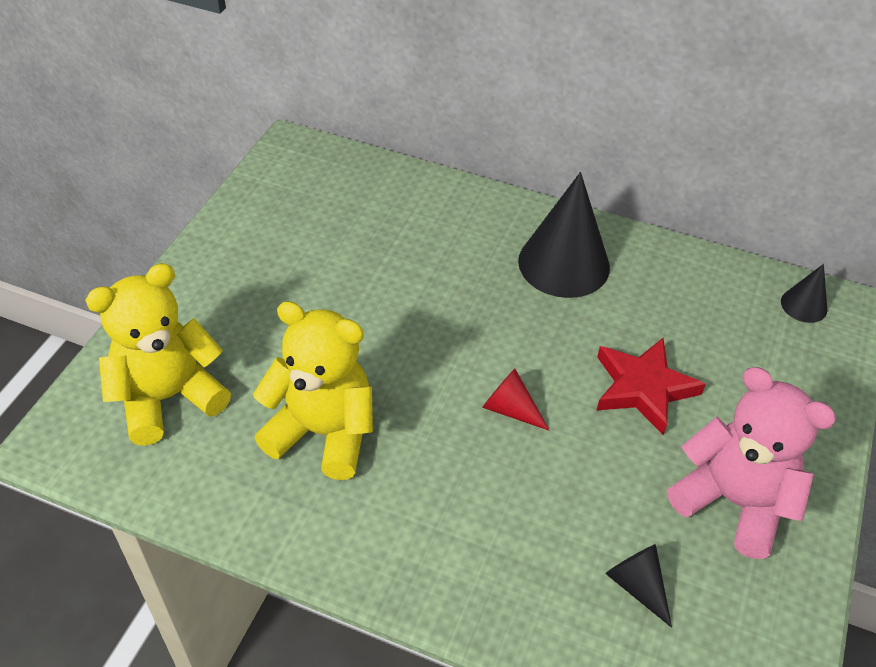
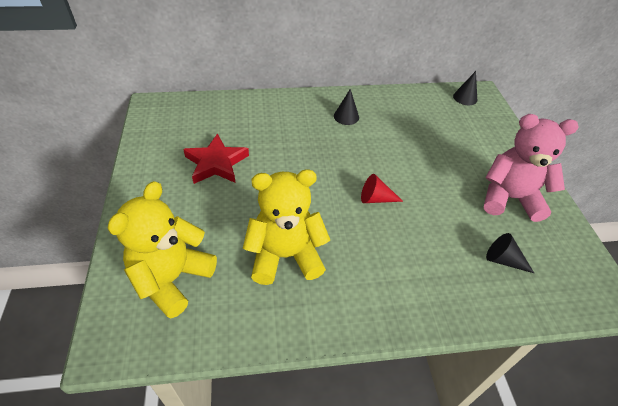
camera: 30 degrees left, 0 degrees up
black cone [518,172,610,298] -> black cone [334,89,359,125], size x0.49
red star [596,338,706,435] -> red star moved to [183,133,249,184]

